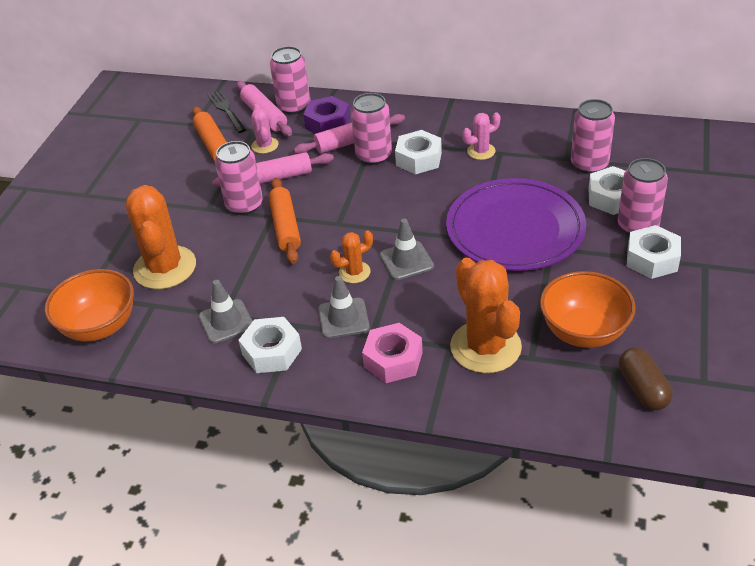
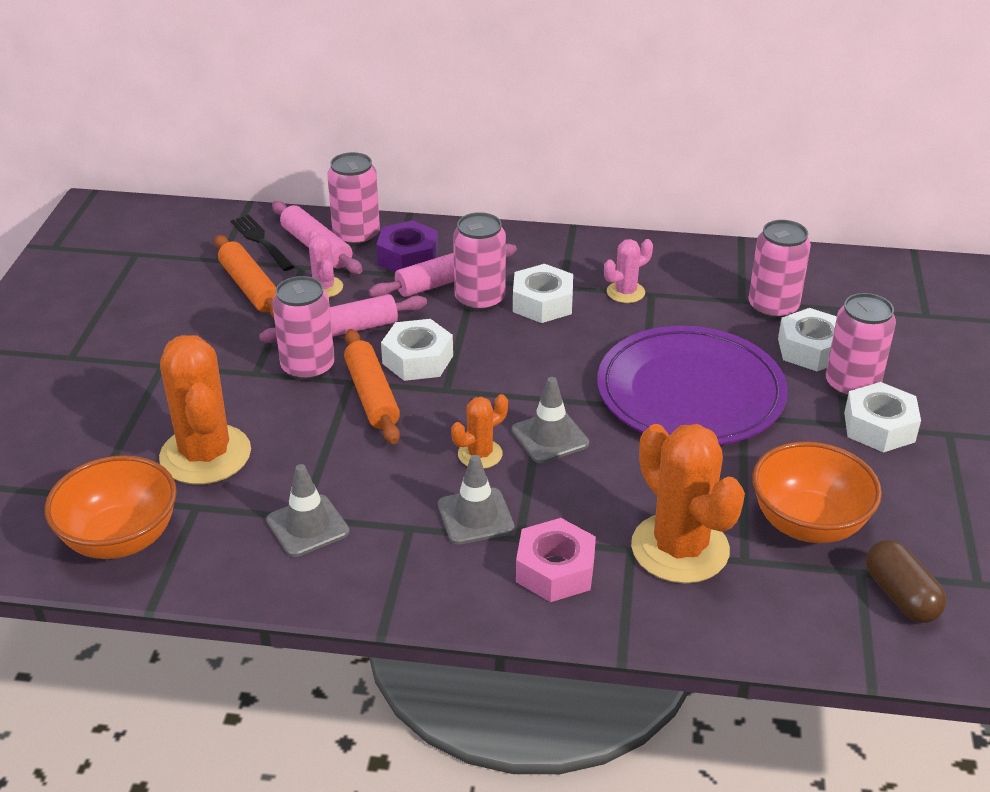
camera: 10 degrees left, 5 degrees down
white nut [239,317,302,373] -> white nut moved to [381,319,453,381]

